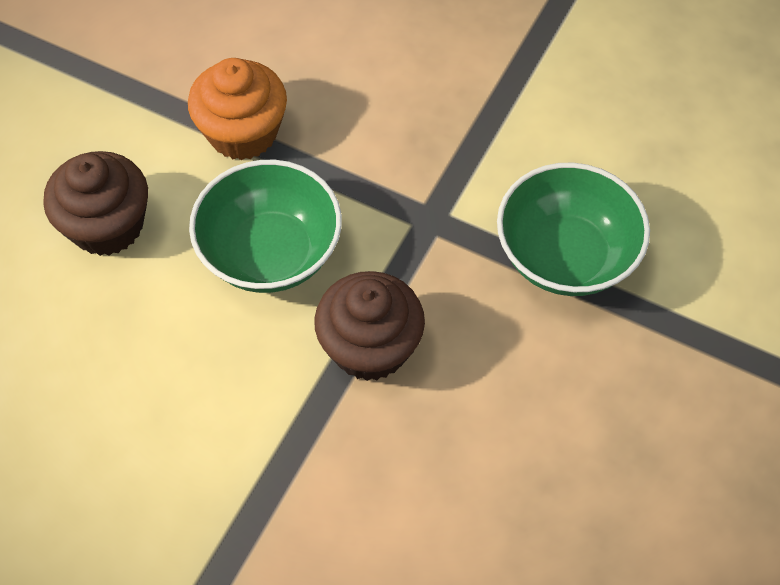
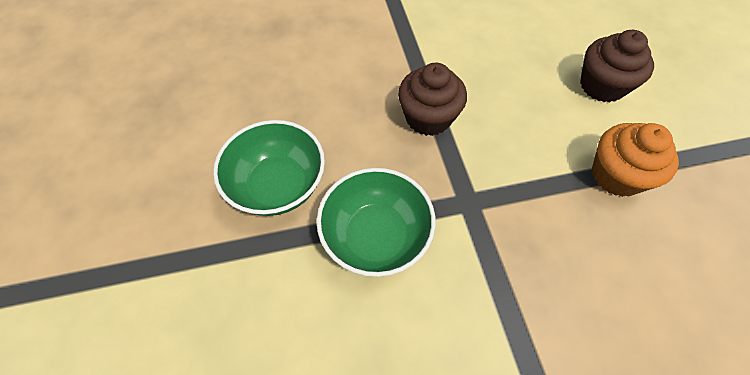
camera: 140 degrees right, 0 degrees up
green bowl [189,160,342,293] -> green bowl moved to [213,120,325,216]

